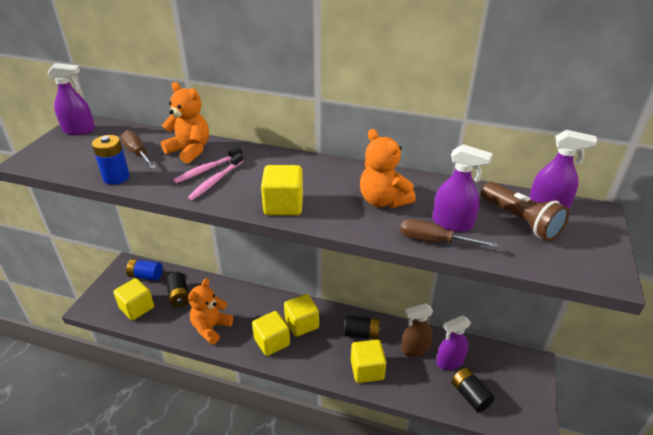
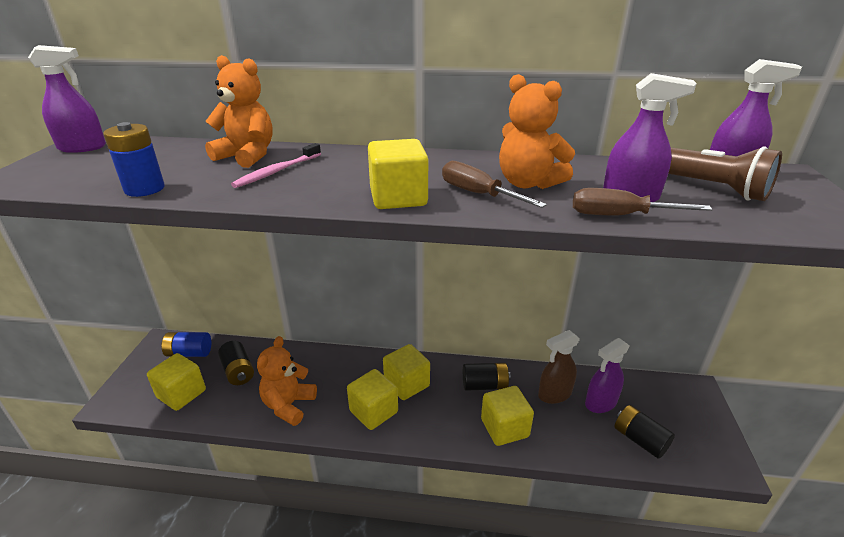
camera: 10 degrees left, 5 degrees down
brown screwdriver [121,130,156,169] -> brown screwdriver moved to [442,161,547,208]
pink toothbrush [187,153,243,200] -> none

